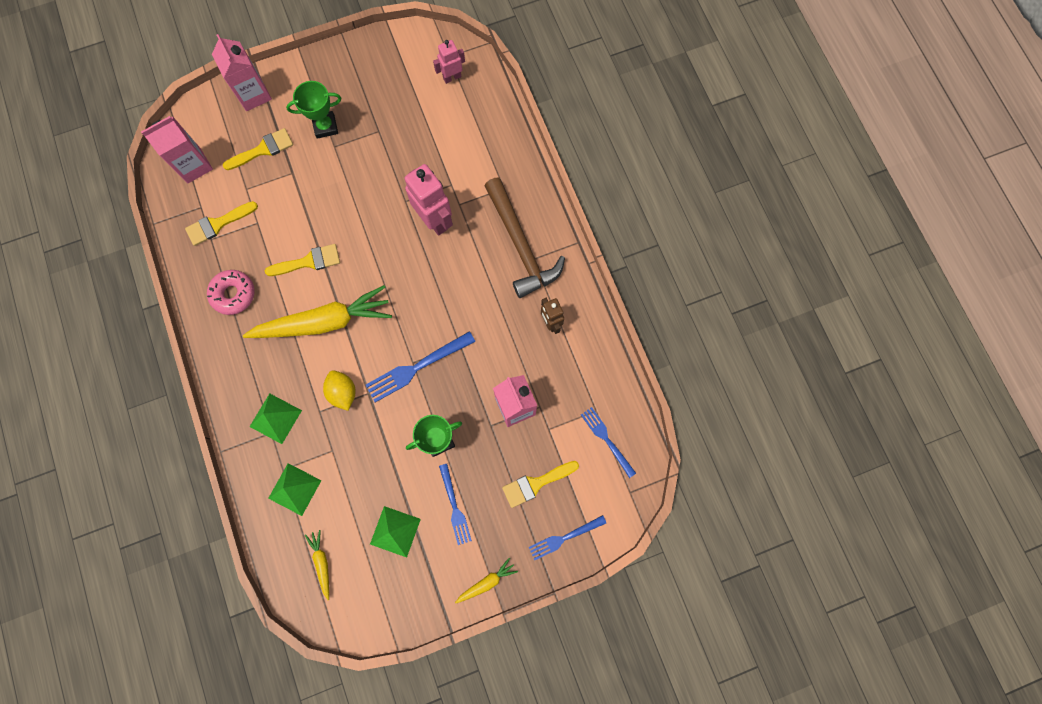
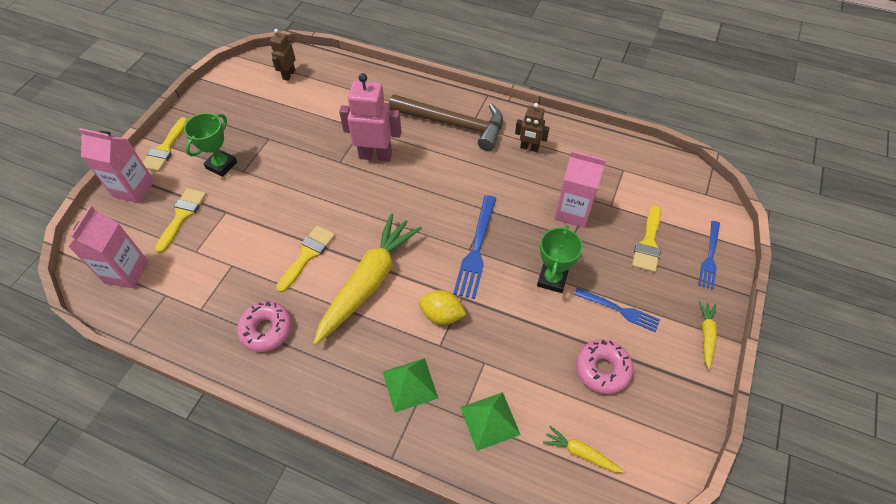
camera: 45 degrees left, 20 degrees down
yellow brush [185,201,258,246] -> yellow brush moved to [143,117,188,172]
green pyramid [370,506,421,558] -> pink donut [576,340,633,394]
pink robot [433,40,465,84] -> brown robot [270,29,296,81]
blue fork [581,407,636,478] -> none

